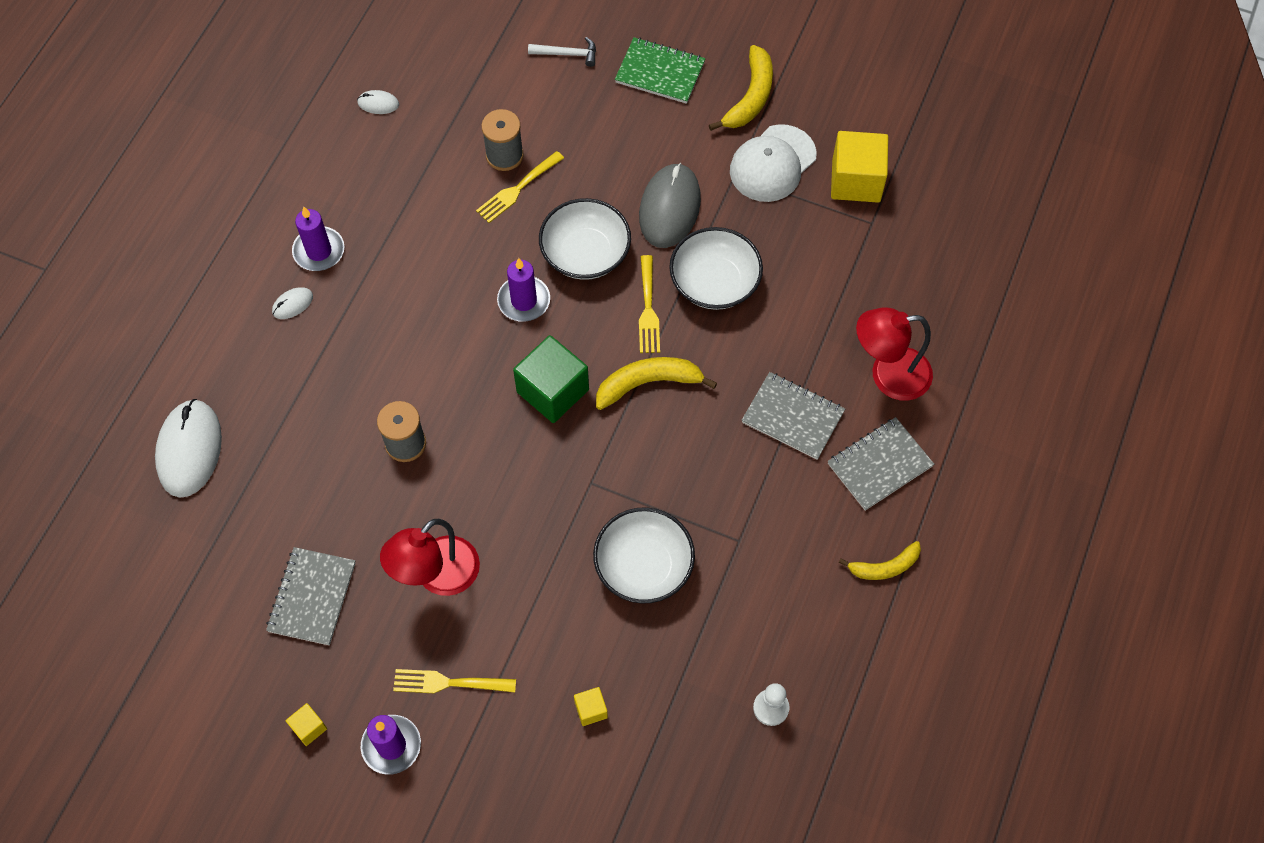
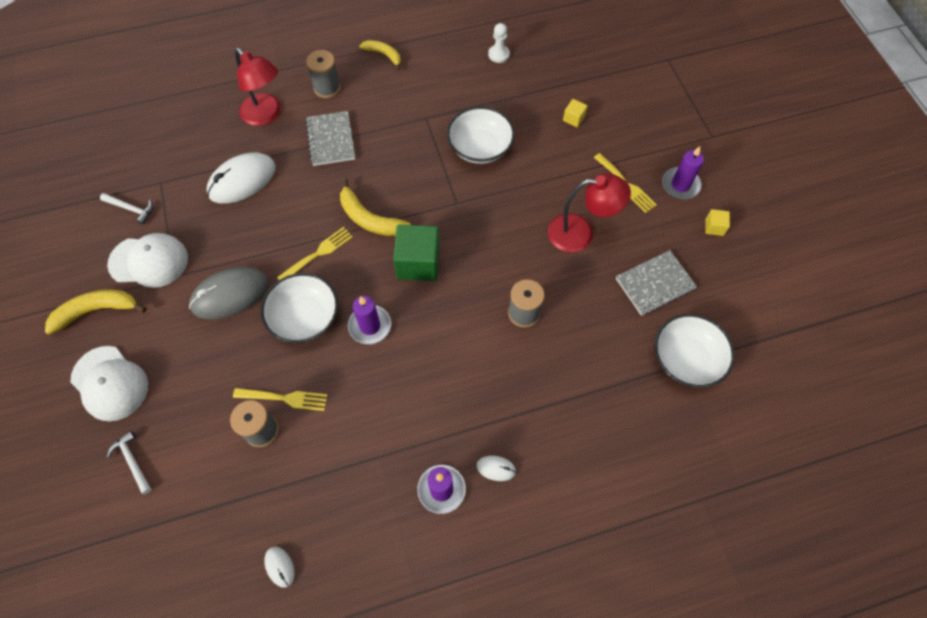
camera: 130 degrees left, 0 degrees up
white mouse [155,399,222,498] -> white mouse moved to [207,152,276,203]
green notebook [615,37,705,104] -> white cap [71,346,148,421]
white bowl [669,227,763,310] -> white bowl moved to [654,314,735,388]
grey notebook [828,417,934,511] -> grey spool [306,50,341,98]
yellow cube [831,131,888,203] -> white hammer [100,193,153,225]

